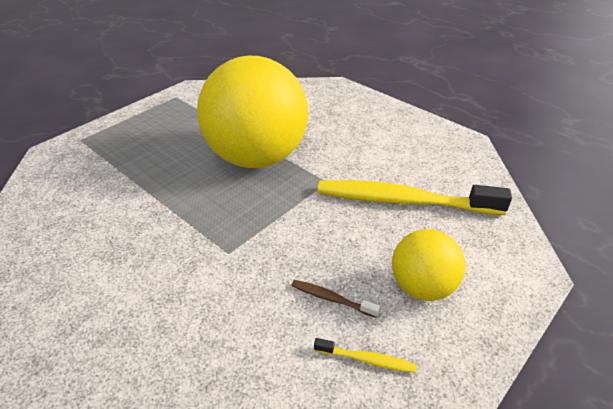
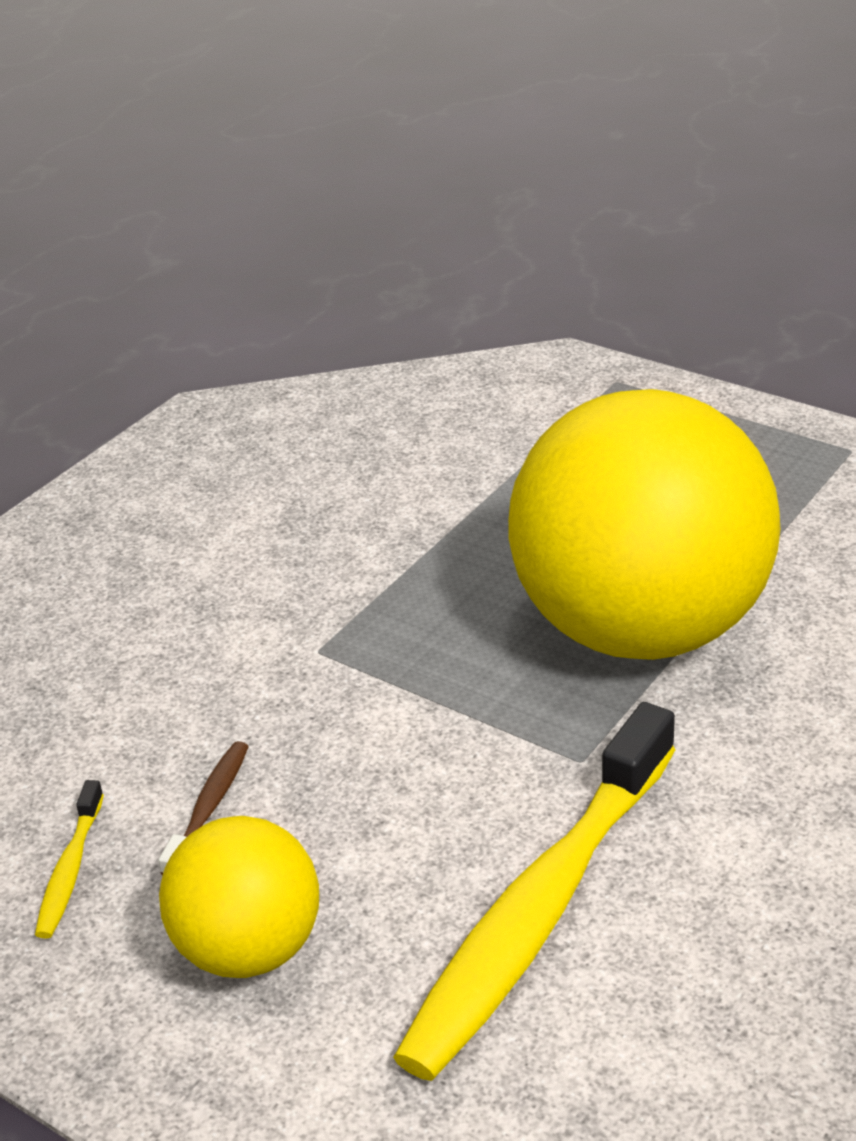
camera: 85 degrees right, 5 degrees down
yellow toothbrush [318,180,512,215] -> yellow toothbrush turned 150 degrees counterclockwise [393,702,675,1081]

